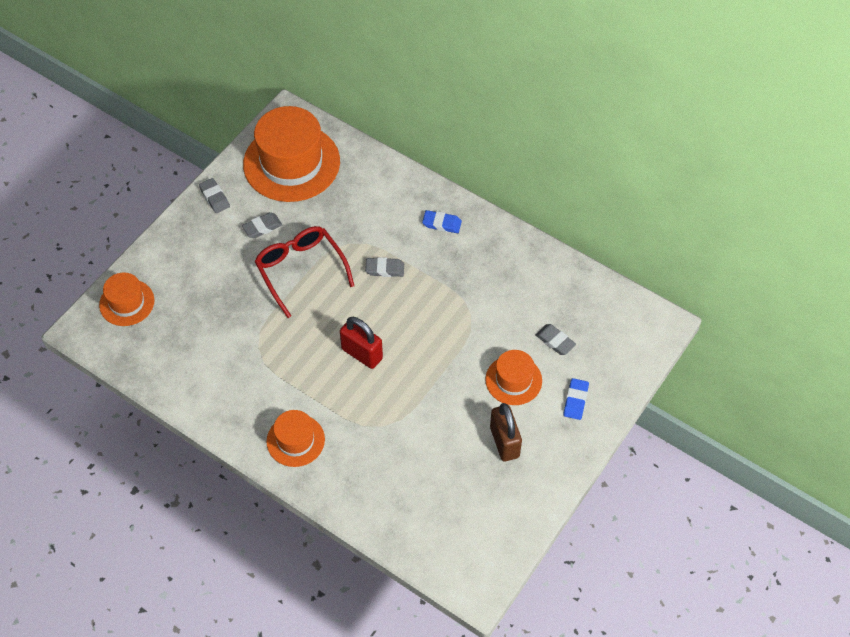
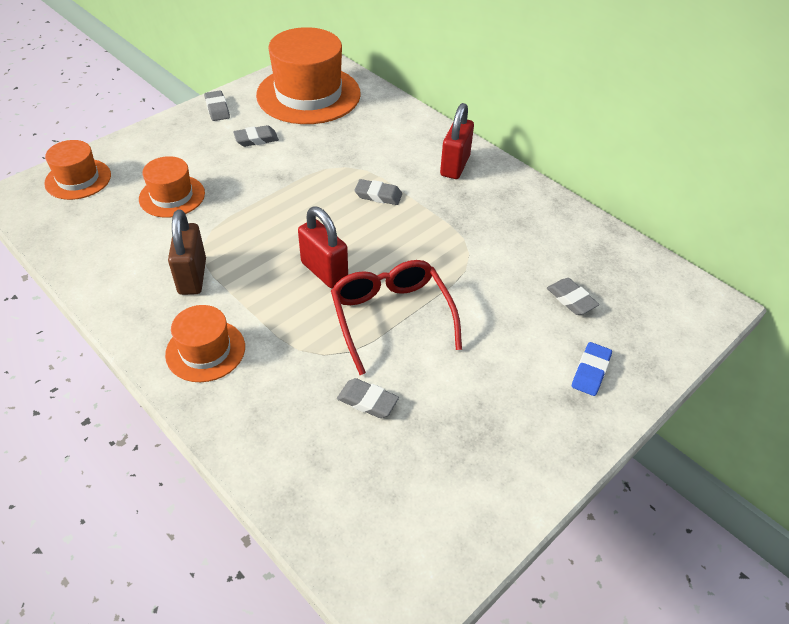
camera: 10 degrees right, 10 degrees down
red glasses [255,226,354,318] -> red glasses moved to [331,260,462,375]
blue eraser [422,210,462,233] -> red padlock [440,103,474,179]
orange hat [485,350,542,405] -> orange hat moved to [139,156,205,218]
brown padlock [490,403,522,461] -> brown padlock moved to [168,210,206,295]
none -> grey eraser [337,378,399,418]

